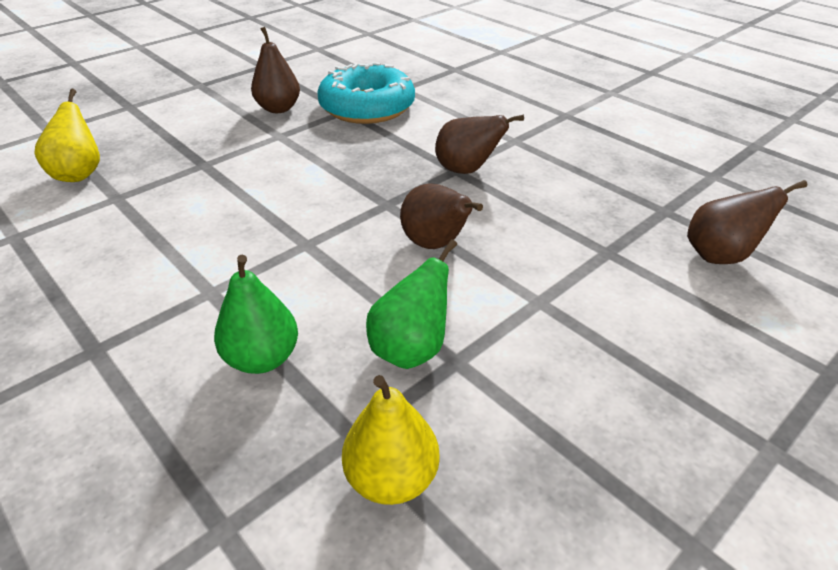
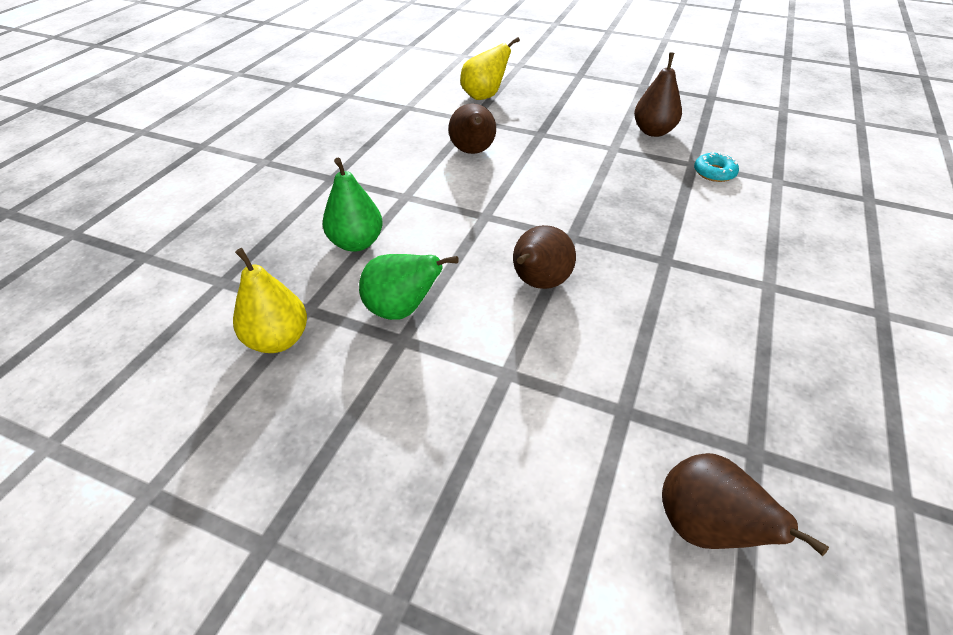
camera: 65 degrees right, 5 degrees up
turquoise donut [317,62,415,124] -> turquoise donut [694,151,739,182], size x0.41
brown pear [435,115,524,174] -> brown pear moved to [448,103,496,154]

